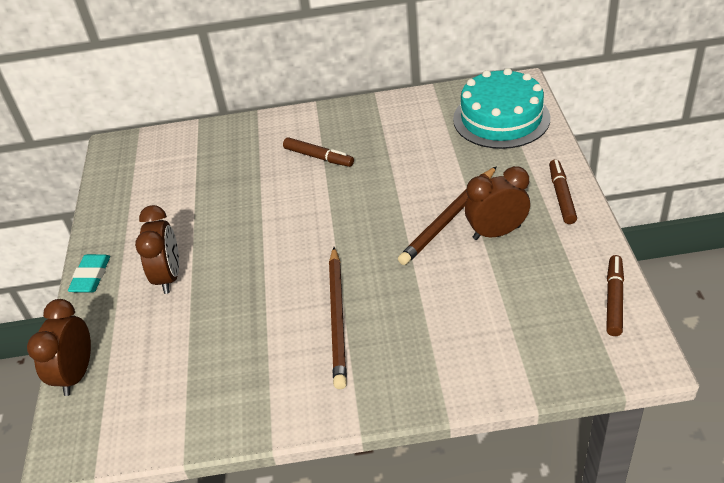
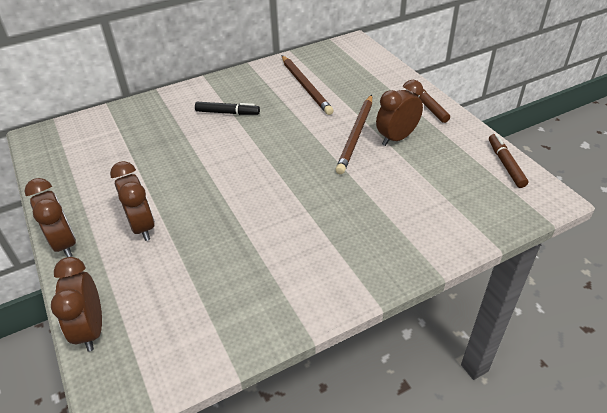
camera: 25 degrees left, 0 degrees up
turquoise eraser [68,254,110,293] -> brown clock [25,178,76,257]
brown marker [283,137,354,167] -> black marker [195,102,260,115]
brown pencil [329,247,347,389] -> brown pencil moved to [281,55,334,115]
turquoise cake [453,68,550,149] -> none

